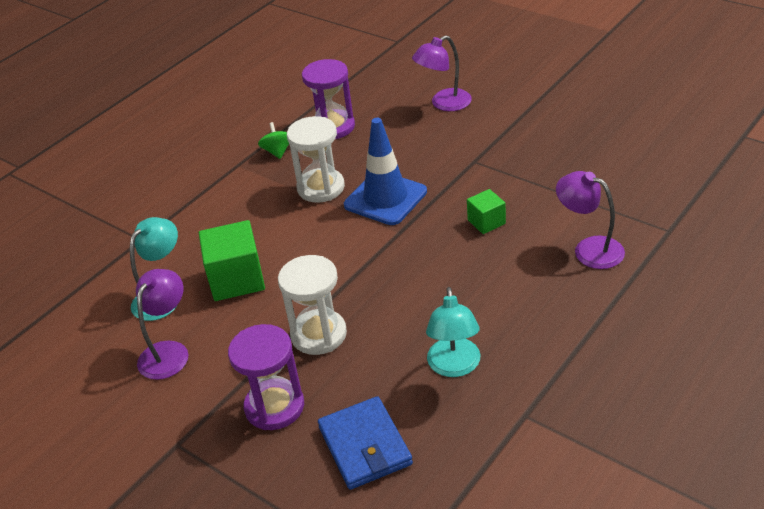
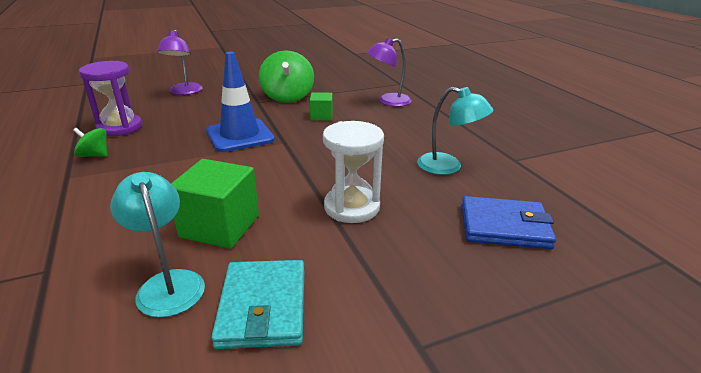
camera: 65 degrees left, 10 degrees down
purple lamp [136,269,188,380] -> turquoise wallet [211,260,304,349]
purple hourglass [228,324,304,430] -> none
white hourglass [287,116,345,203] -> none
none -> green spinning top [259,50,314,103]

